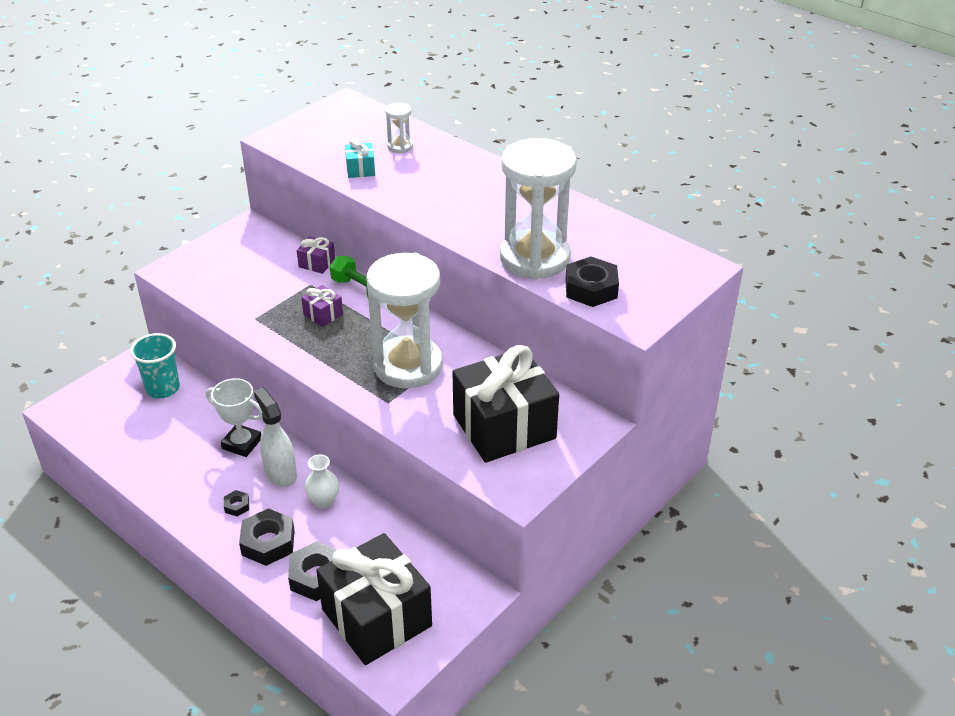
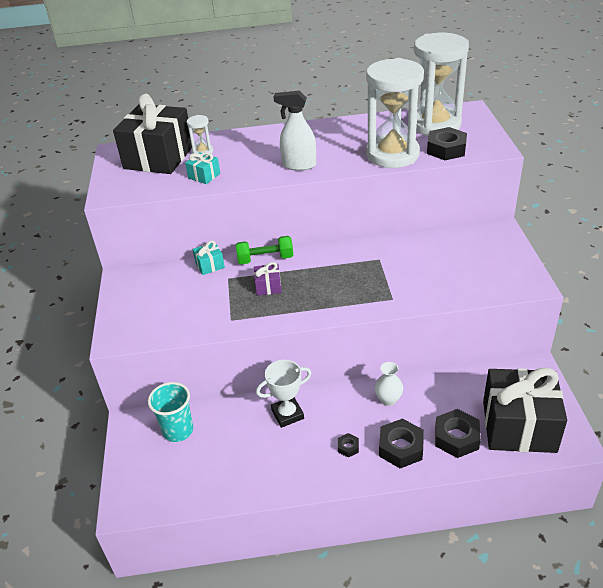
camera: 45 degrees left, 0 degrees up
white spray bottle [254,388,297,487] -> white spray bottle moved to [273,91,316,171]
purple gift [297,236,335,274] -> turquoise gift [193,240,225,275]
white hourglass [367,253,443,388] -> white hourglass moved to [414,33,469,136]
black gift [452,345,559,463] -> black gift moved to [113,94,192,174]

